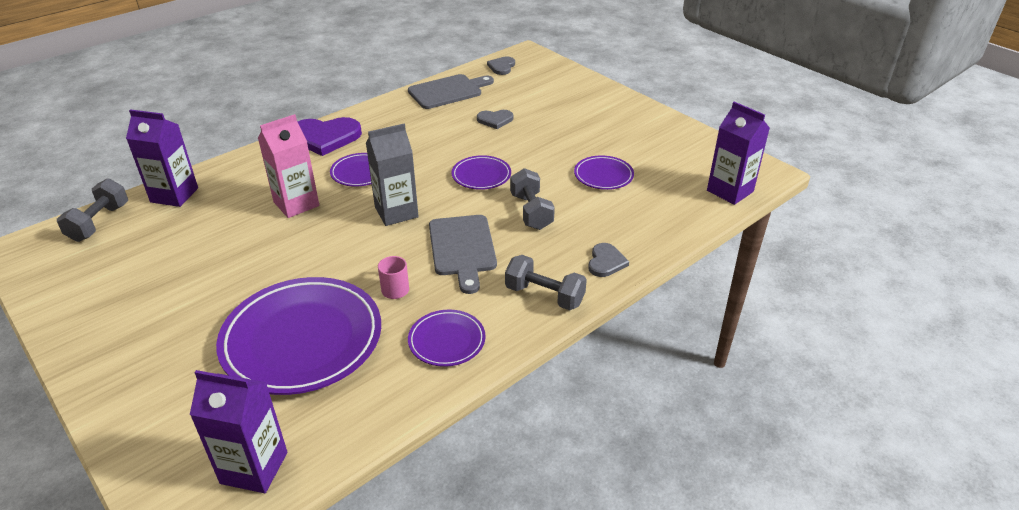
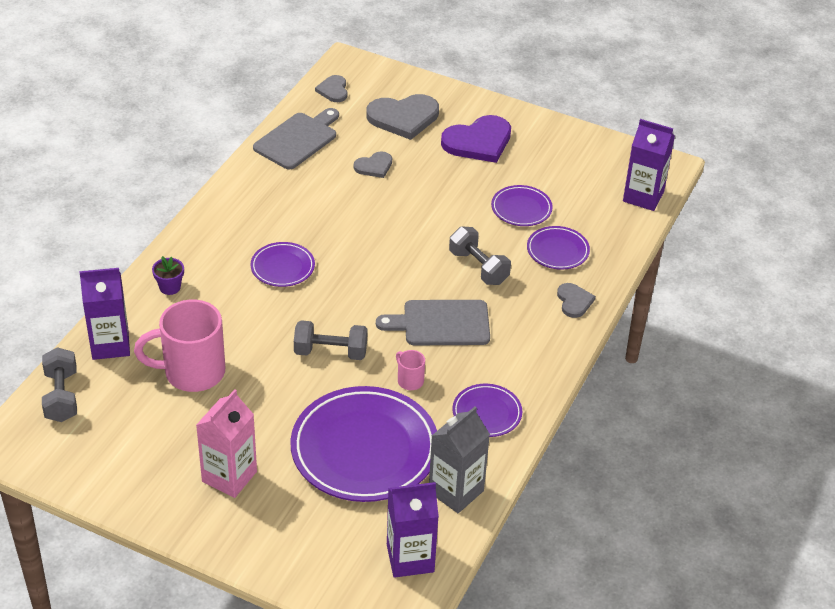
camera: 25 degrees left, 5 degrees up
pink carton [258,114,319,218] -> pink carton moved to [196,389,257,498]
purple heart [298,117,362,156] -> purple heart moved to [441,115,511,163]
grey carton [366,124,419,226] -> grey carton moved to [429,407,490,513]
grey cutting board [429,215,497,294] -> grey cutting board turned 120 degrees clockwise [376,300,490,345]
purple plate [452,155,511,190] -> purple plate moved to [527,226,590,270]
grey dumbbell [505,255,587,310] -> grey dumbbell moved to [294,320,367,360]
none -> pink mug [134,299,225,392]
none -> purple flower pot [152,256,184,295]
none -> grey heart [367,94,439,140]

